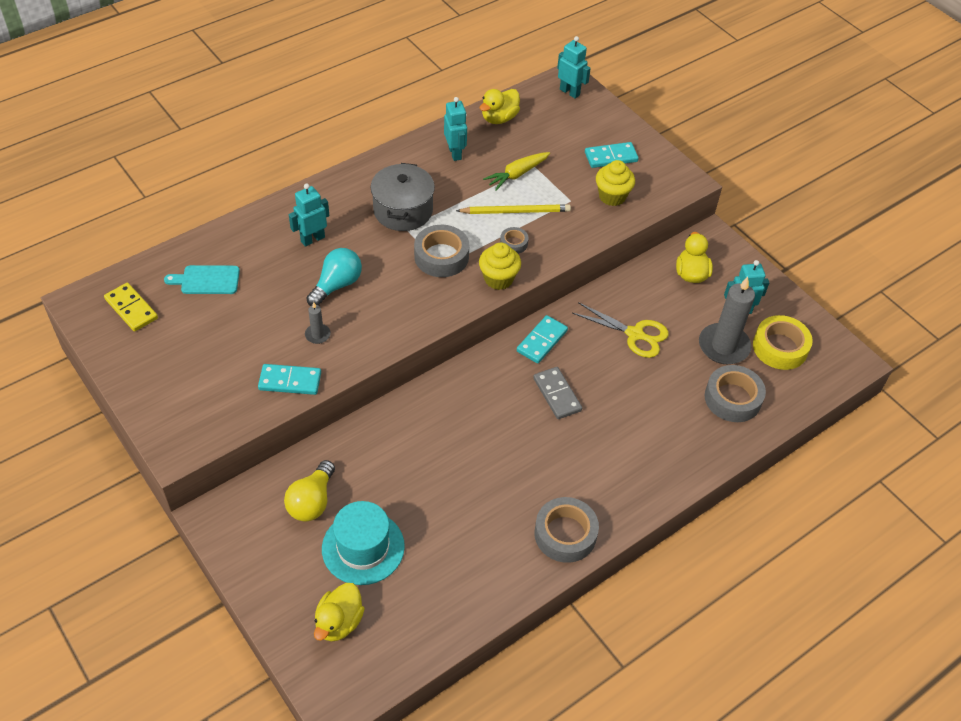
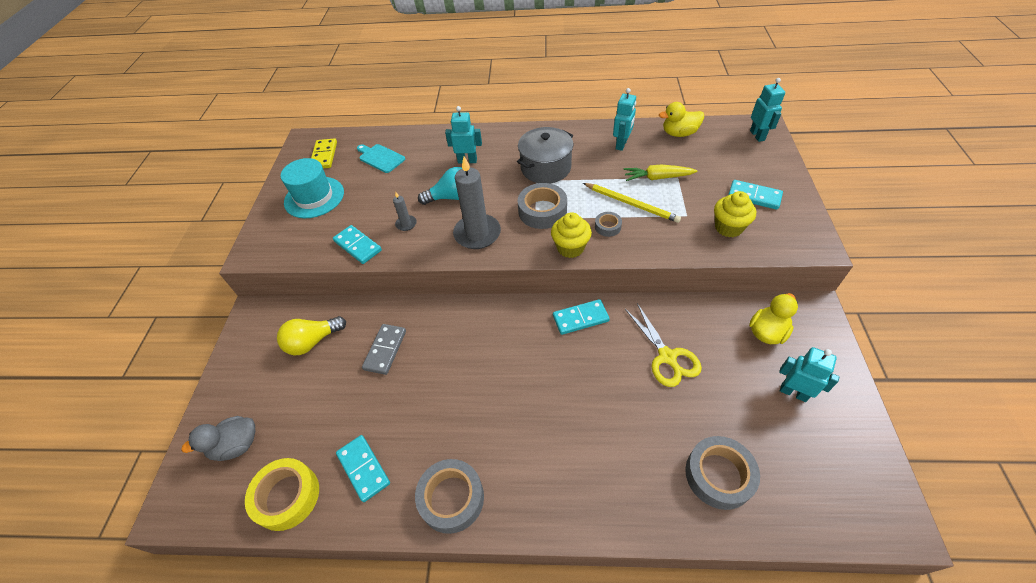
camera: 45 degrees right, 0 degrees up
yellow duck [314,583,365,642] -> grey duck [181,416,255,461]
turquoise hat [322,501,405,585] -> turquoise hat moved to [280,158,344,218]
grey domino [533,367,582,419] -> grey domino moved to [362,324,406,375]
grey candle [699,277,755,364] -> grey candle moved to [453,157,501,249]
yellow tape [753,315,813,370] -> yellow tape moved to [245,458,319,531]
none -> turquoise domino [336,435,390,502]

